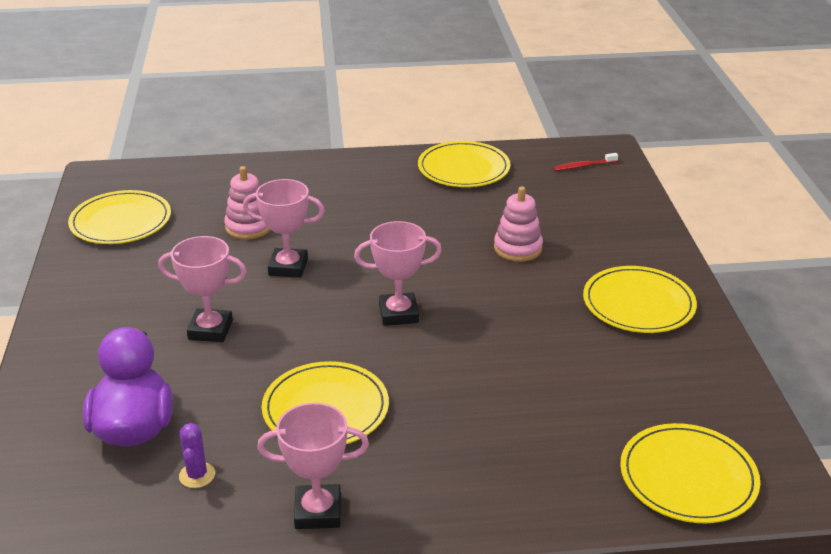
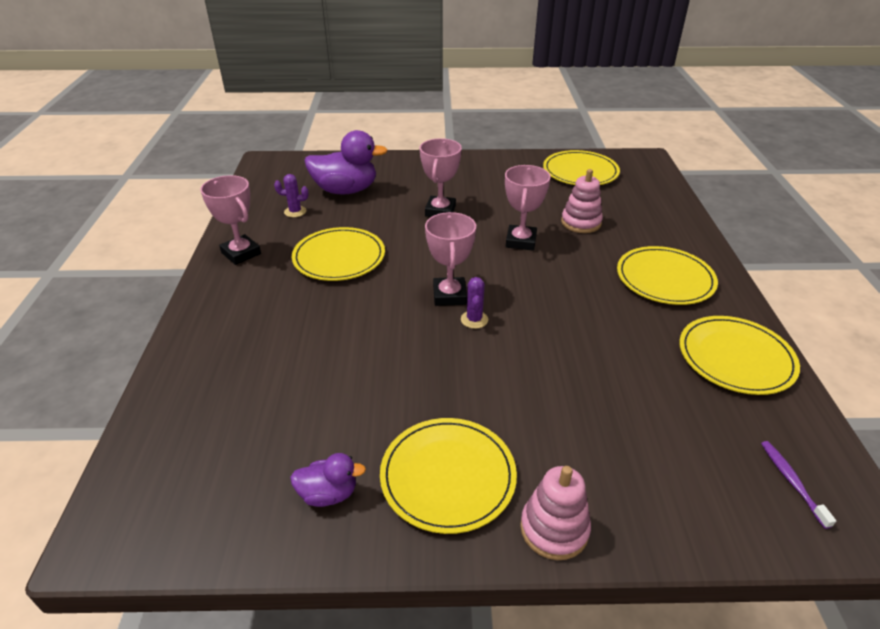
camera: 95 degrees right, 5 degrees up
pink trophy [257,403,369,529] -> pink trophy turned 45 degrees counterclockwise [200,175,261,265]
pink stacking toy [494,186,543,262] -> pink stacking toy moved to [520,466,591,560]
red toothbrush [553,153,618,171] -> purple toothbrush [761,441,836,529]
yellow plate [620,423,760,523] -> yellow plate moved to [617,246,718,305]
none -> purple duck [290,453,366,507]
none -> purple cactus [461,277,488,329]

